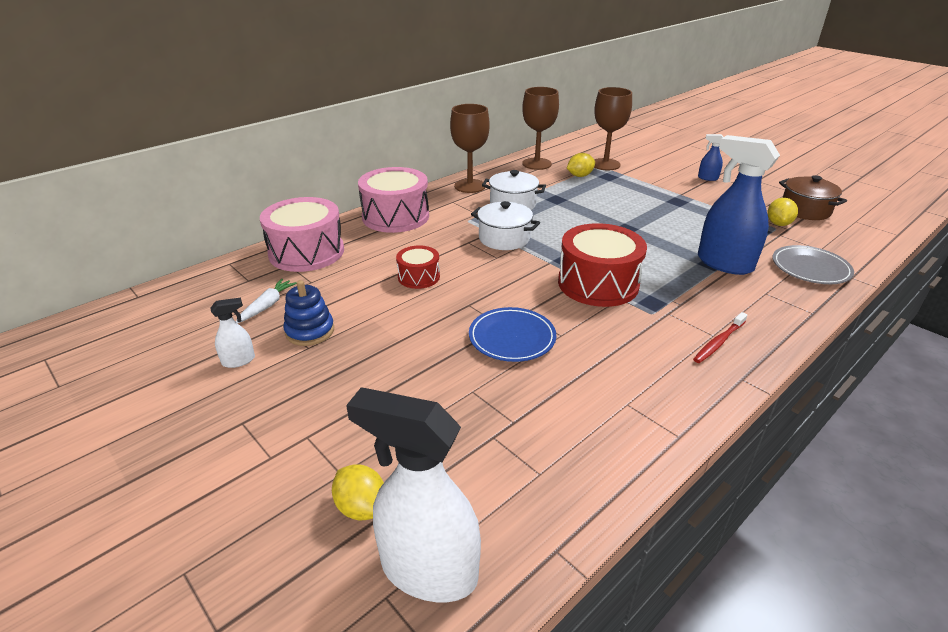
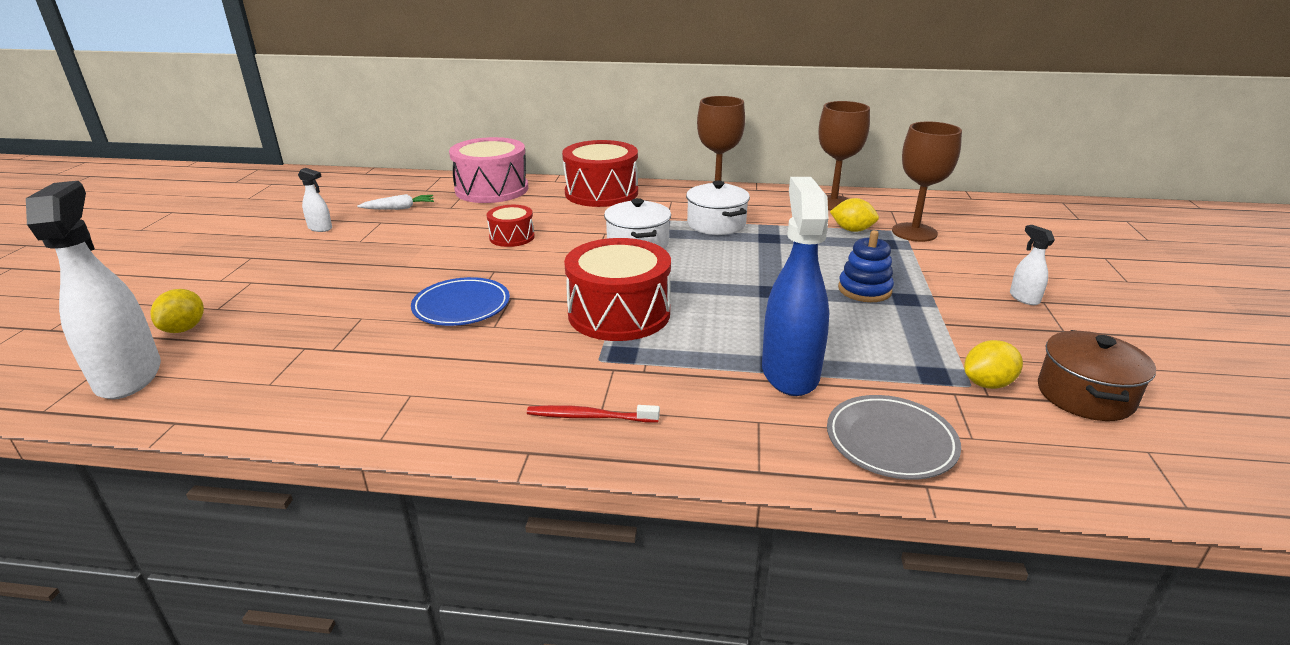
camera: 50 degrees right, 5 degrees down
blue stacking toy [283,280,334,346] -> blue stacking toy moved to [838,230,894,302]
pink drum [358,167,429,233] -> red drum [562,140,638,207]
blue spray bottle [698,134,723,181] -> white spray bottle [1010,225,1055,305]

